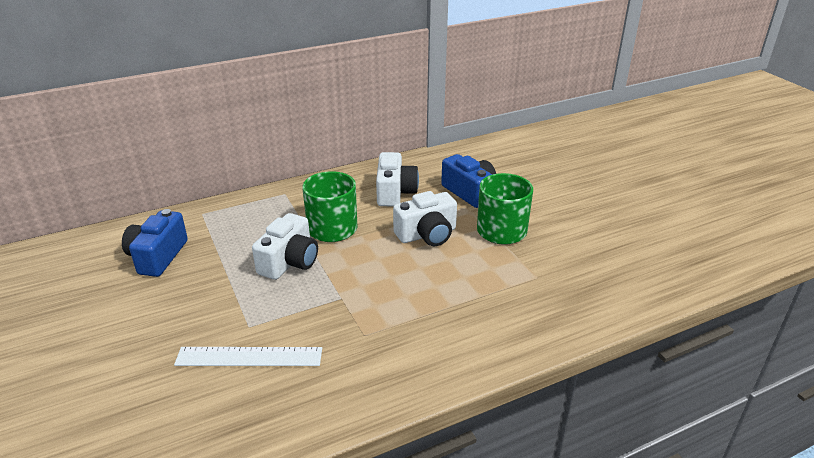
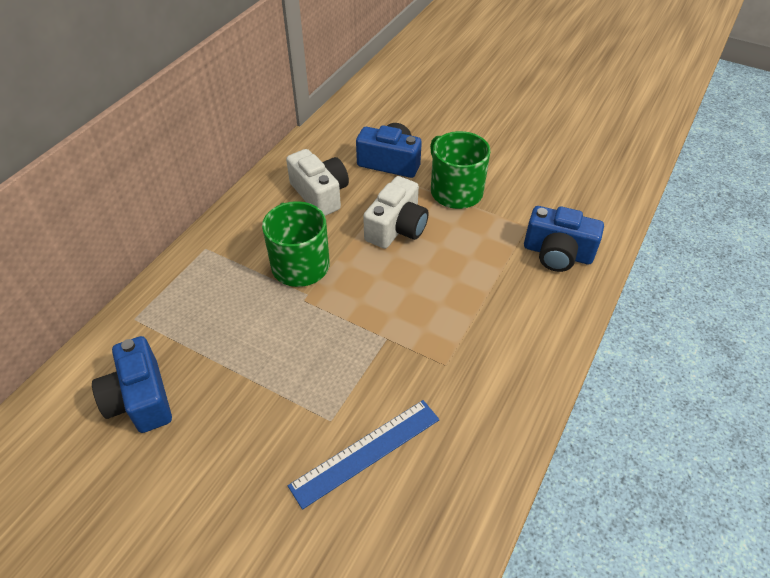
camera: 35 degrees left, 15 degrees up
white ruler [174,347,322,366] -> blue ruler [288,400,440,510]
white camera [252,213,318,280] -> none
none -> blue camera [524,206,604,272]

